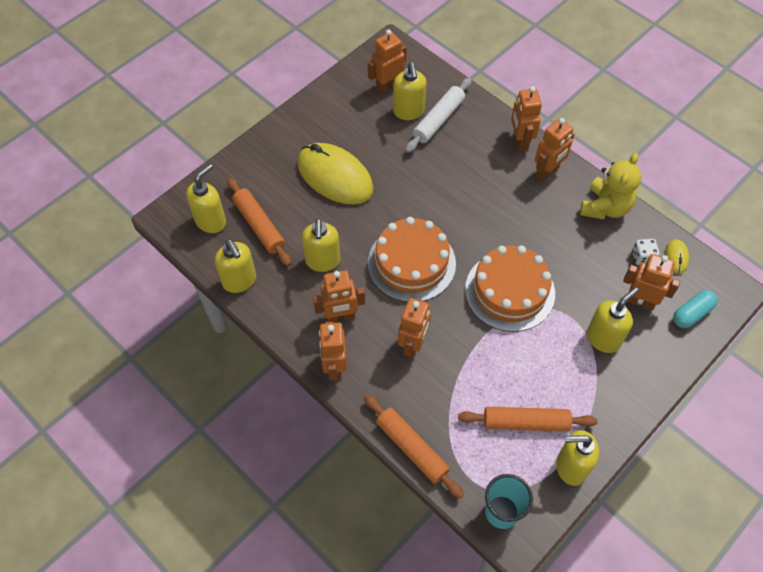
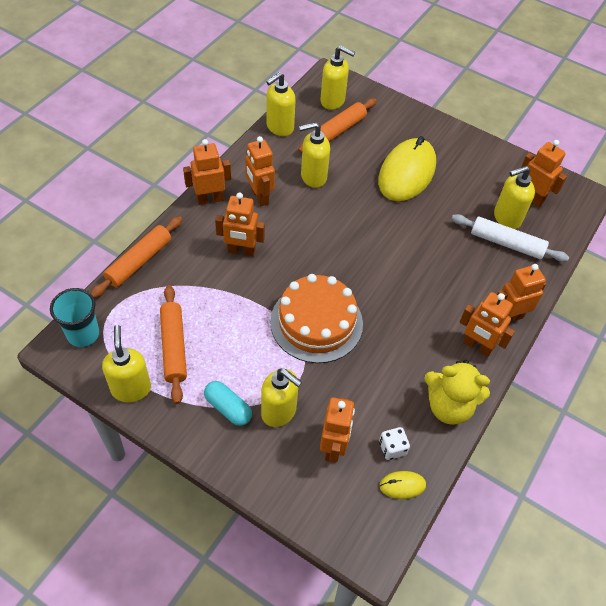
camera: 75 degrees right, 5 degrees down
orange cake [368,217,456,302] -> none
turquoise capsule [673,290,717,328] -> turquoise capsule moved to [204,381,252,426]

